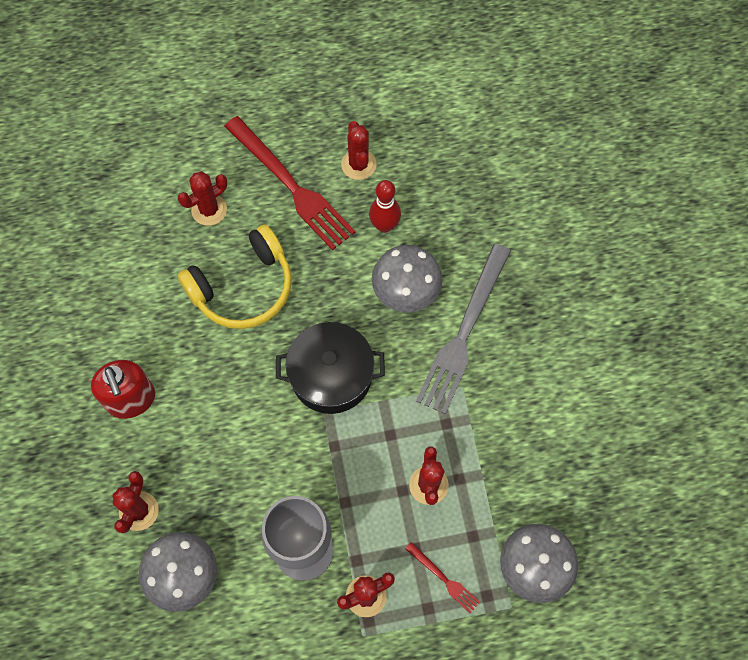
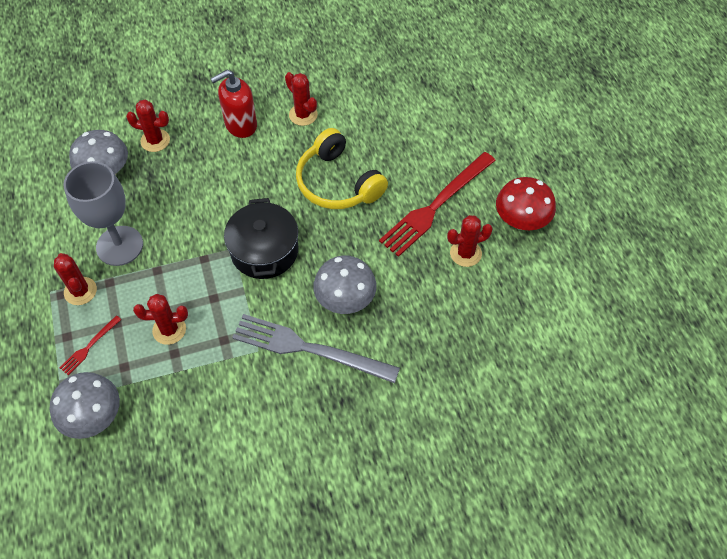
camera: 85 degrees right, 10 degrees down
red cactus [178,171,227,226] -> red cactus moved to [285,72,318,126]
red bowling pin [369,180,401,233] -> none
none -> red mushroom [496,177,556,230]

